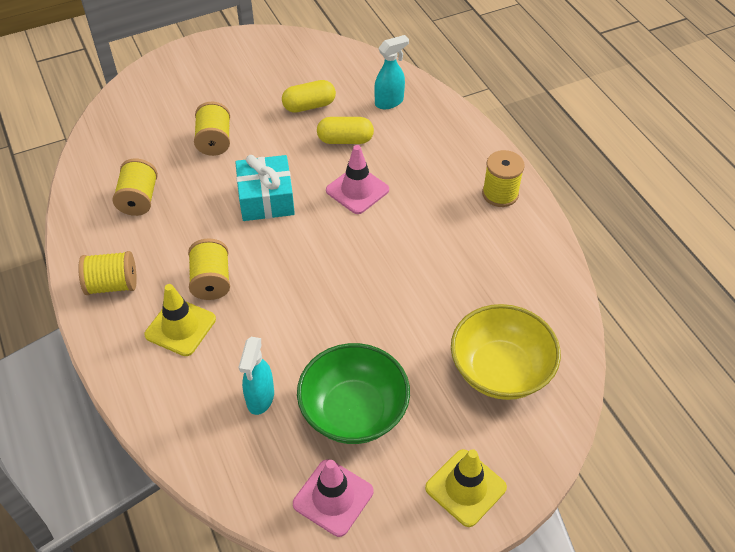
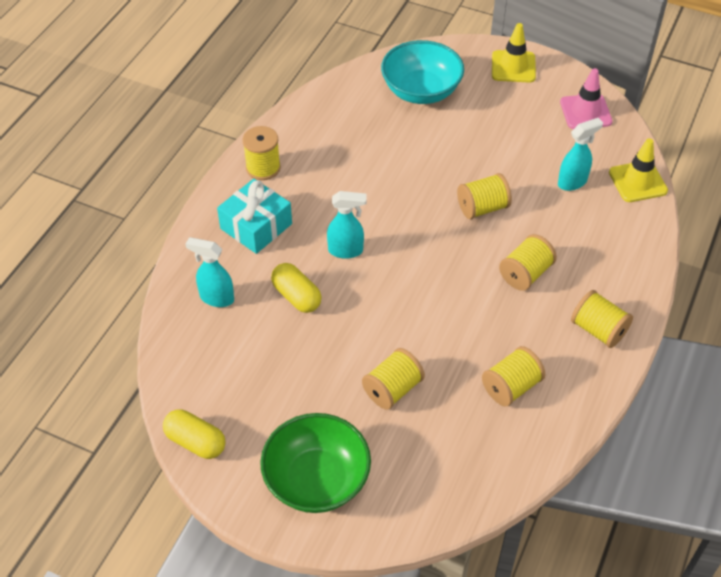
camera: 130 degrees left, 0 degrees up
yellow traffic cone [144,284,216,356] -> yellow traffic cone moved to [609,138,668,202]
turquoise gift [235,155,295,221] -> turquoise gift moved to [217,179,292,254]
yellow capsule [282,80,336,113] -> yellow capsule moved to [163,409,226,459]
green bowl [297,343,410,444] -> green bowl moved to [260,413,371,513]
pink traffic cone [326,145,389,214] -> turquoise spray bottle [327,191,367,259]
yellow bowl [451,304,561,400] -> turquoise bowl [381,40,464,104]
none -> yellow spool [457,173,512,219]

